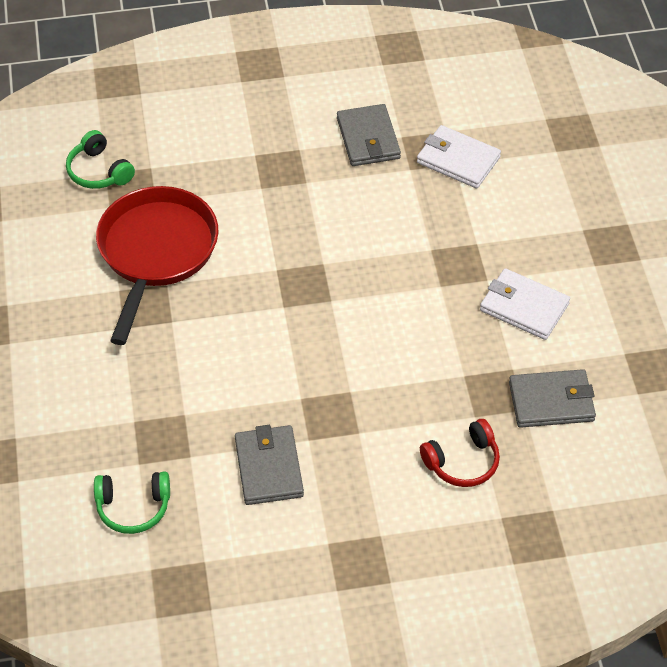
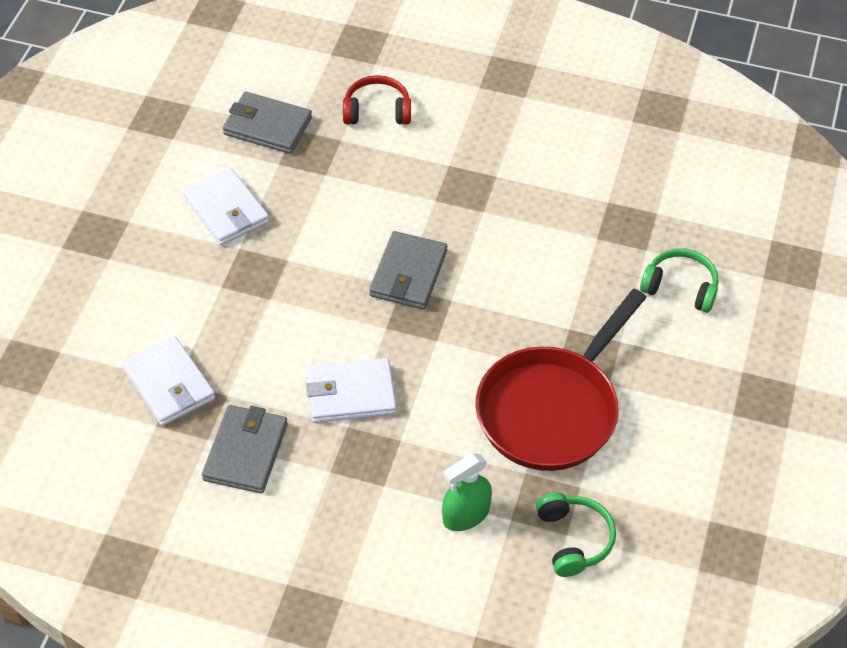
camera: 155 degrees left, 0 degrees up
green headphones [94,471,170,534] -> green headphones moved to [640,248,719,313]
grey wallet [235,425,304,505] -> grey wallet moved to [369,231,447,309]
none -> white wallet [306,358,396,423]
none -> green spray bottle [442,453,492,531]

